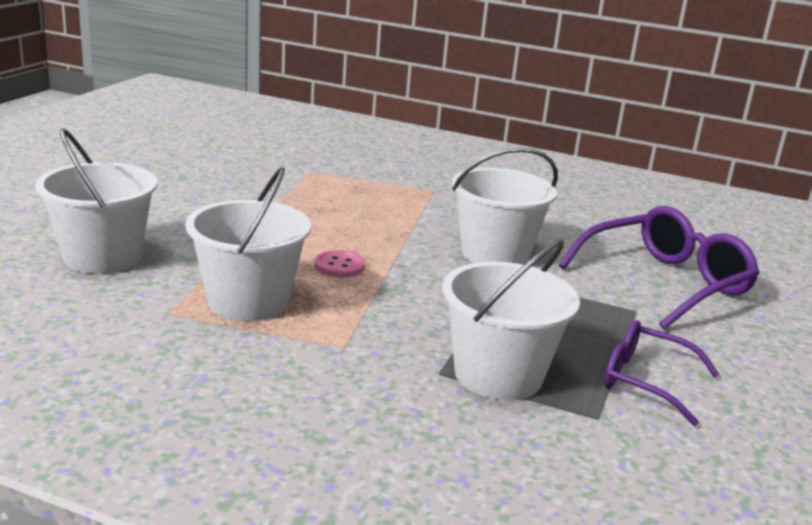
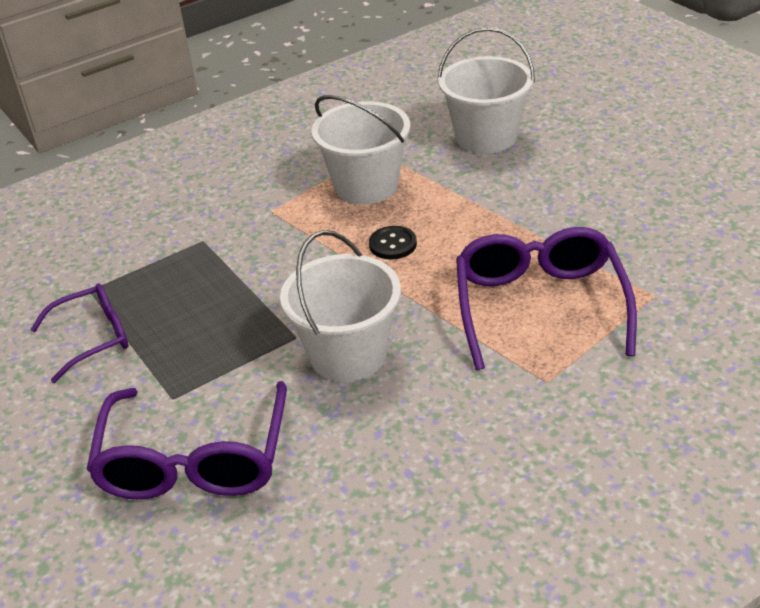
camera: 130 degrees right, 15 degrees up
pink button [314,250,365,278] -> black button [369,226,417,260]
white bucket [442,240,580,401] -> none
none -> purple glasses [456,227,637,370]

